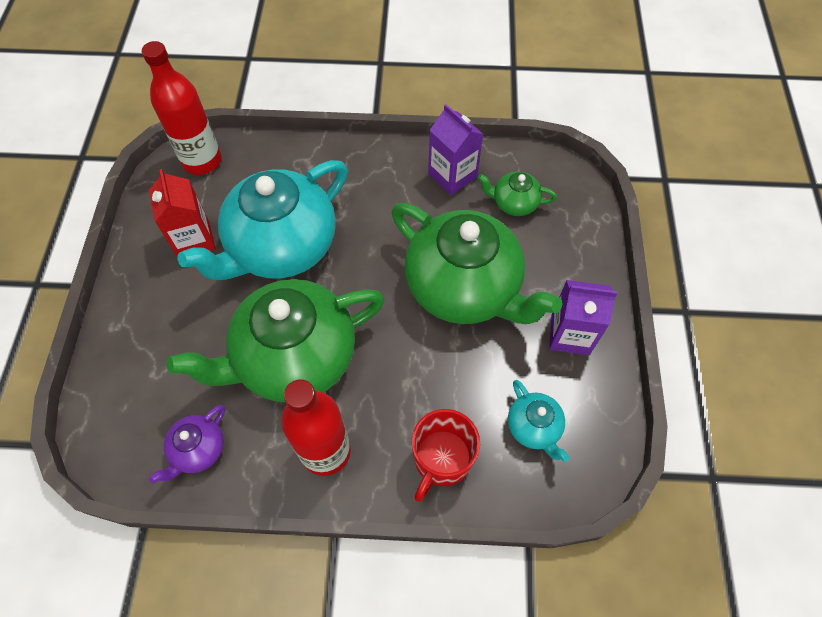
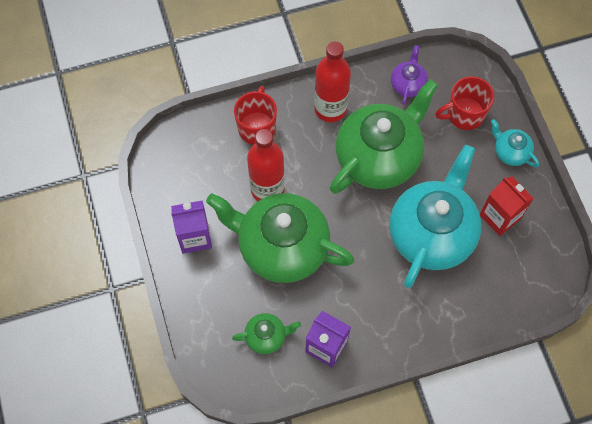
camera: 160 degrees right, 5 degrees up
red bottle [142,41,221,175] -> red bottle moved to [247,129,285,201]
turquoise teapot [508,380,570,462] -> turquoise teapot moved to [491,119,539,167]
none -> red mug [435,76,494,130]

